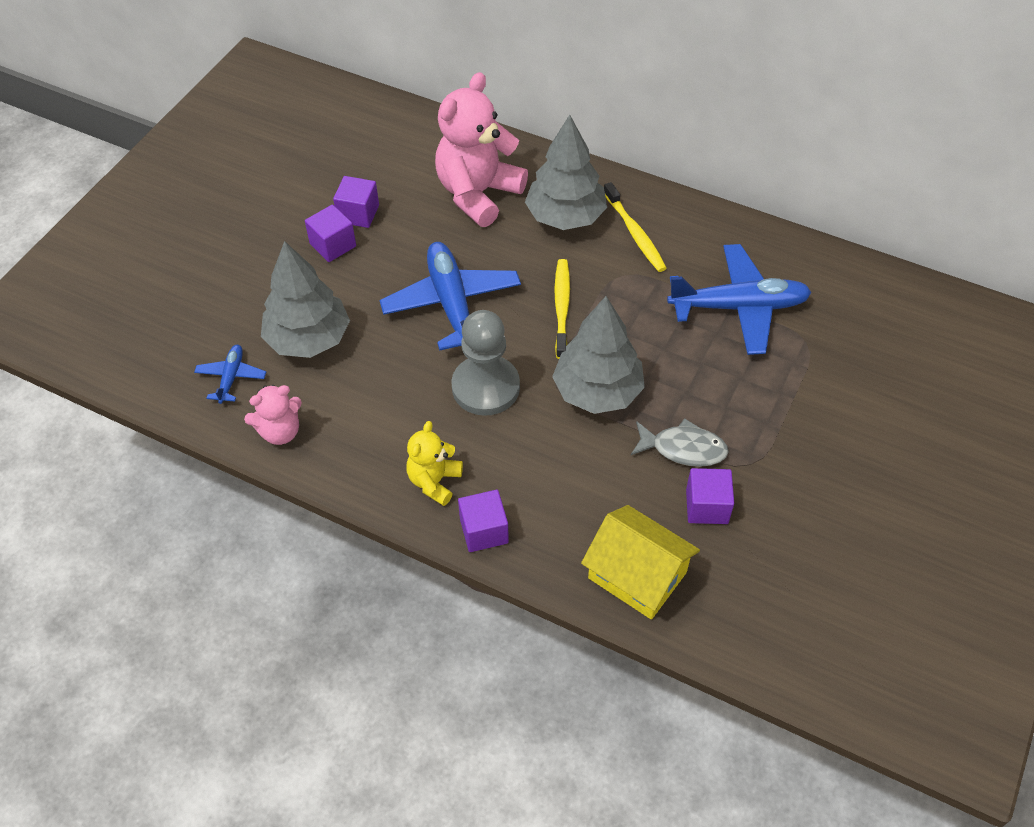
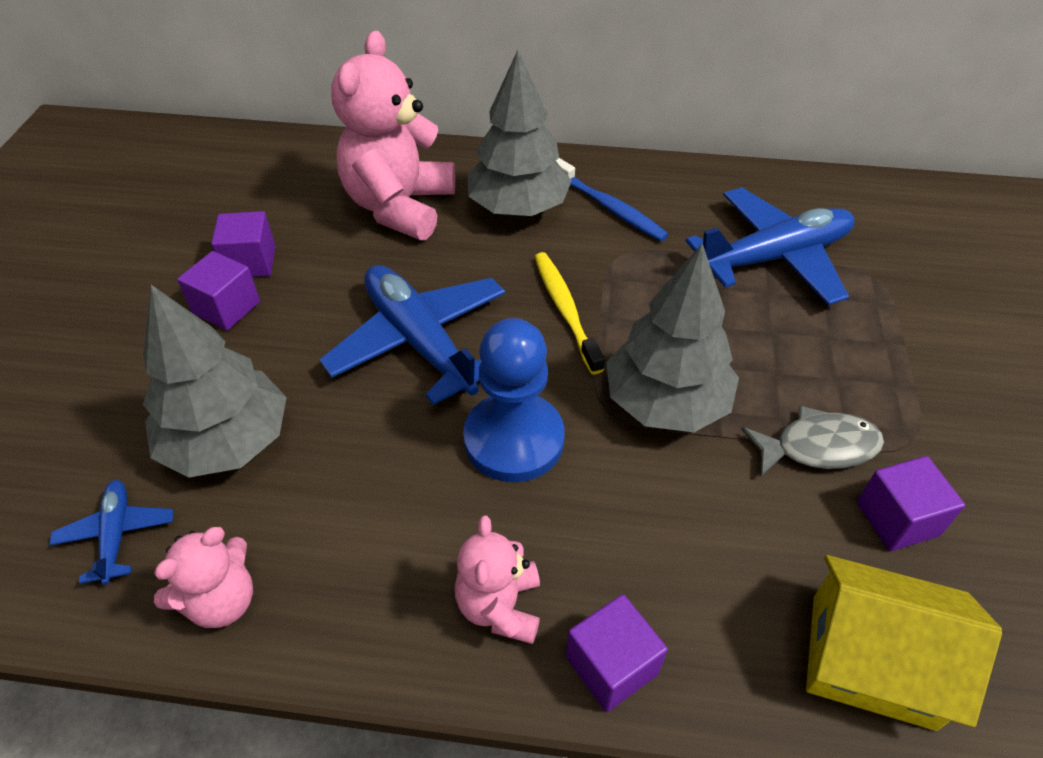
camera: 20 degrees left, 5 degrees down
yellow teddy bear [406,421,463,506] -> pink teddy bear [455,516,540,644]
grey pawn [451,310,520,416] -> blue pawn [463,318,565,482]
yellow toothbrush [604,182,667,272] -> blue toothbrush [556,158,669,241]

